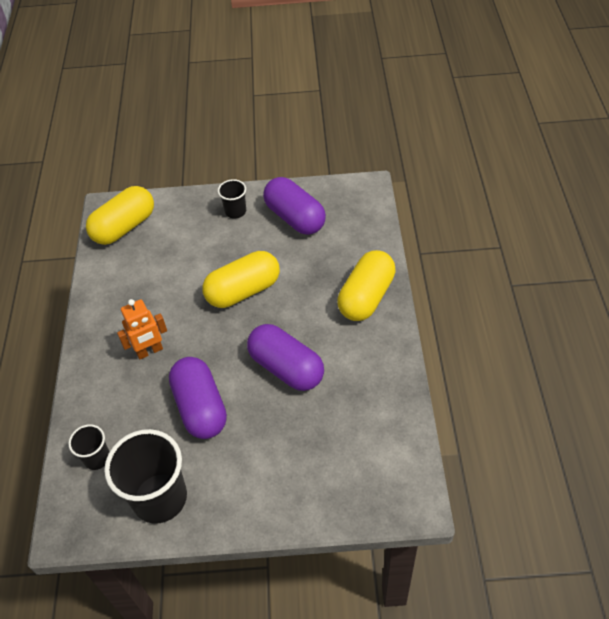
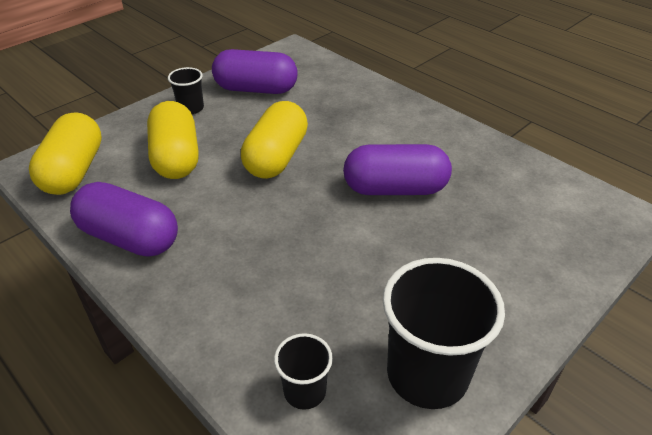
camera: 45 degrees left, 10 degrees down
orange robot [117,299,167,359] -> none
purple capsule [169,357,227,439] -> purple capsule moved to [70,182,178,256]
yellow capsule [337,250,396,321] -> yellow capsule moved to [147,101,199,179]

